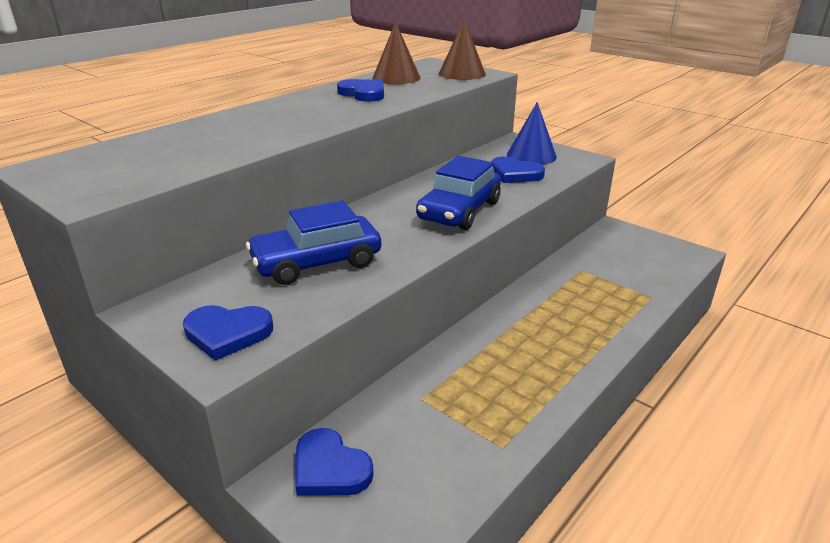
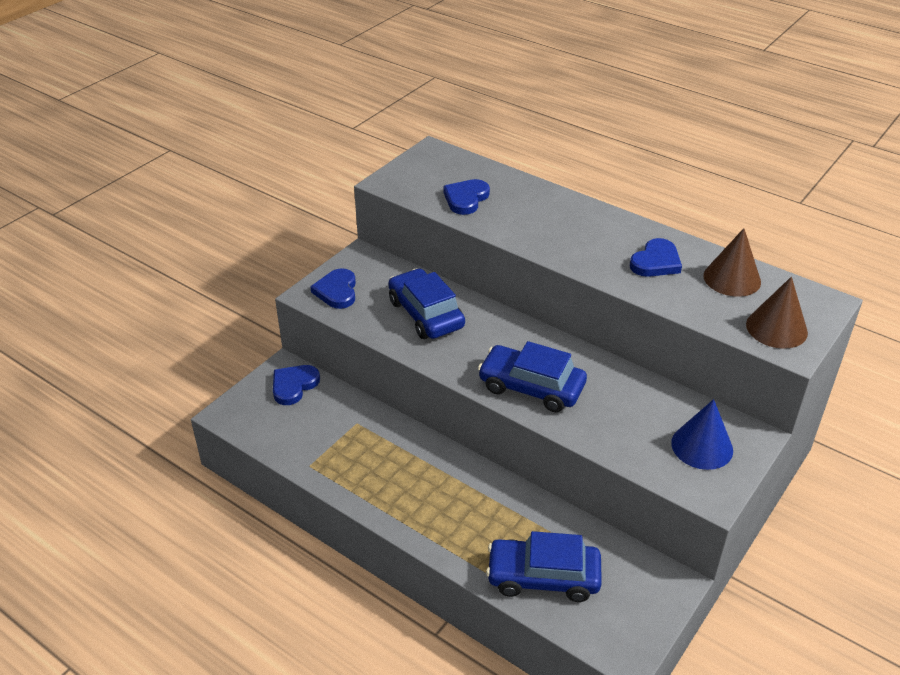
camera: 85 degrees right, 10 degrees up
blue heart [491,156,545,183] -> blue heart moved to [443,179,490,215]
none -> blue car [486,531,602,602]

